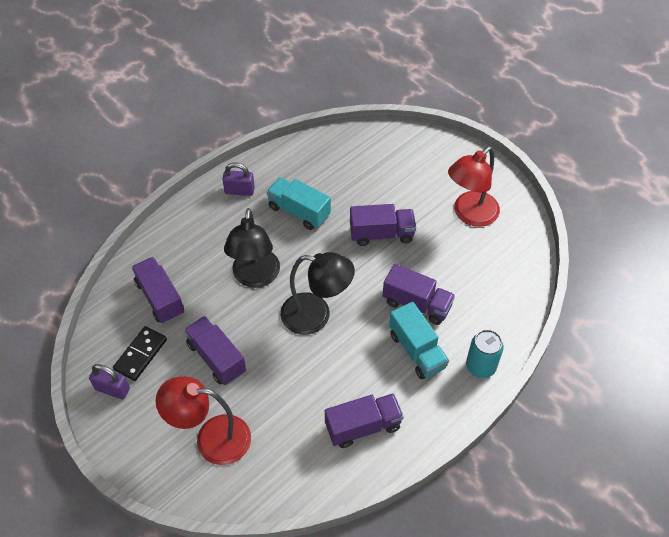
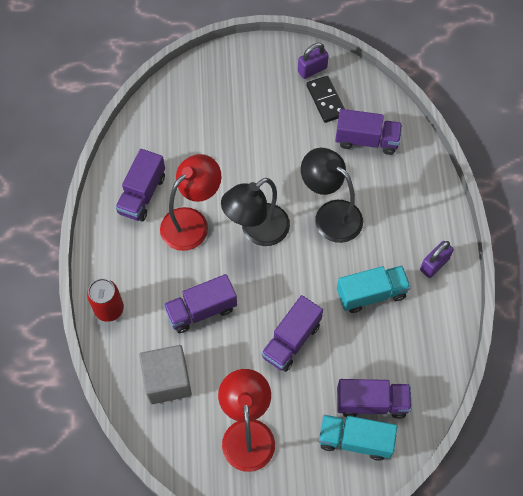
camera: 130 degrees right, 10 degrees up
red lamp [156,376,251,465] -> red lamp moved to [160,154,221,251]
purple truck [184,316,246,385] -> purple truck moved to [337,379,412,419]
turquoise truck [389,301,449,379] -> turquoise truck moved to [319,415,397,461]
turquoise can [466,330,504,378] -> red can [87,278,124,322]
none -> grey cube [139,345,192,404]

